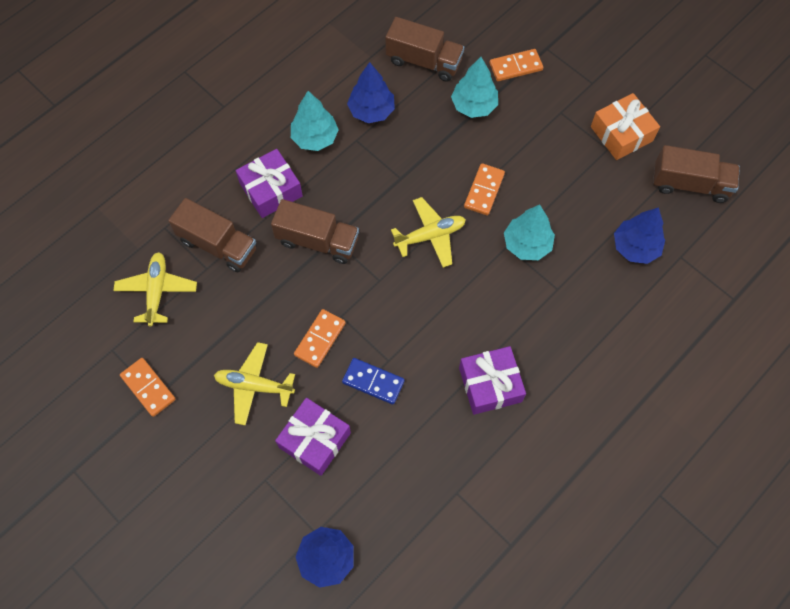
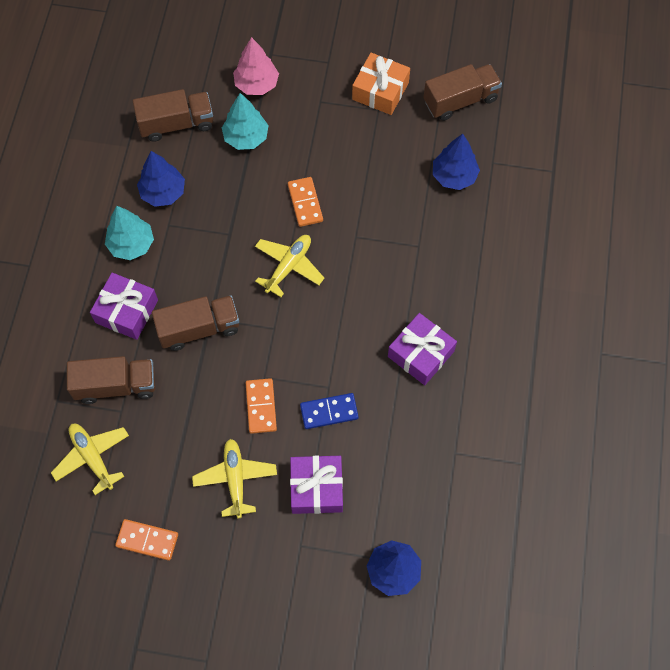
camera: 35 degrees left, 0 degrees up
yellow plane [214,342,295,426] -> yellow plane turned 105 degrees clockwise [192,439,277,518]
orange domino [490,49,543,81] -> pink tree [233,37,279,95]
turquoise tree [504,205,555,260] -> none

